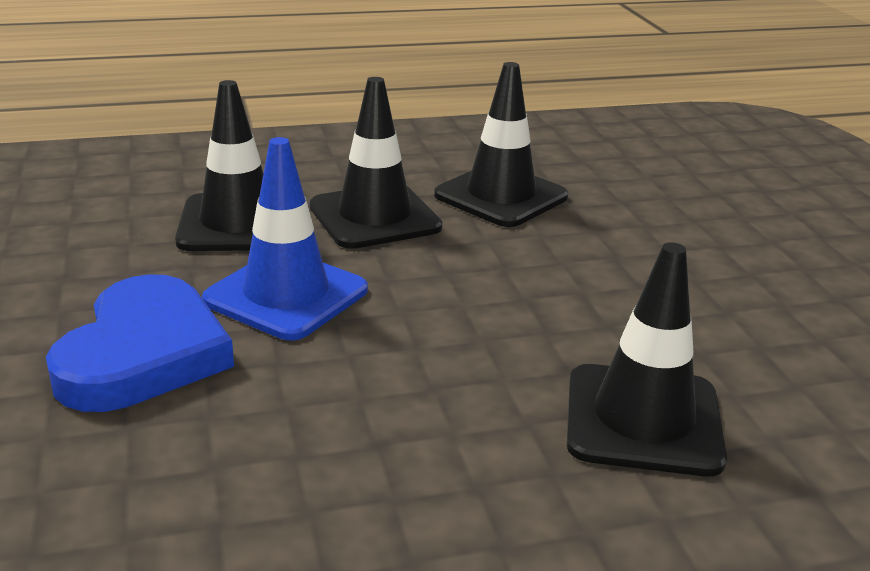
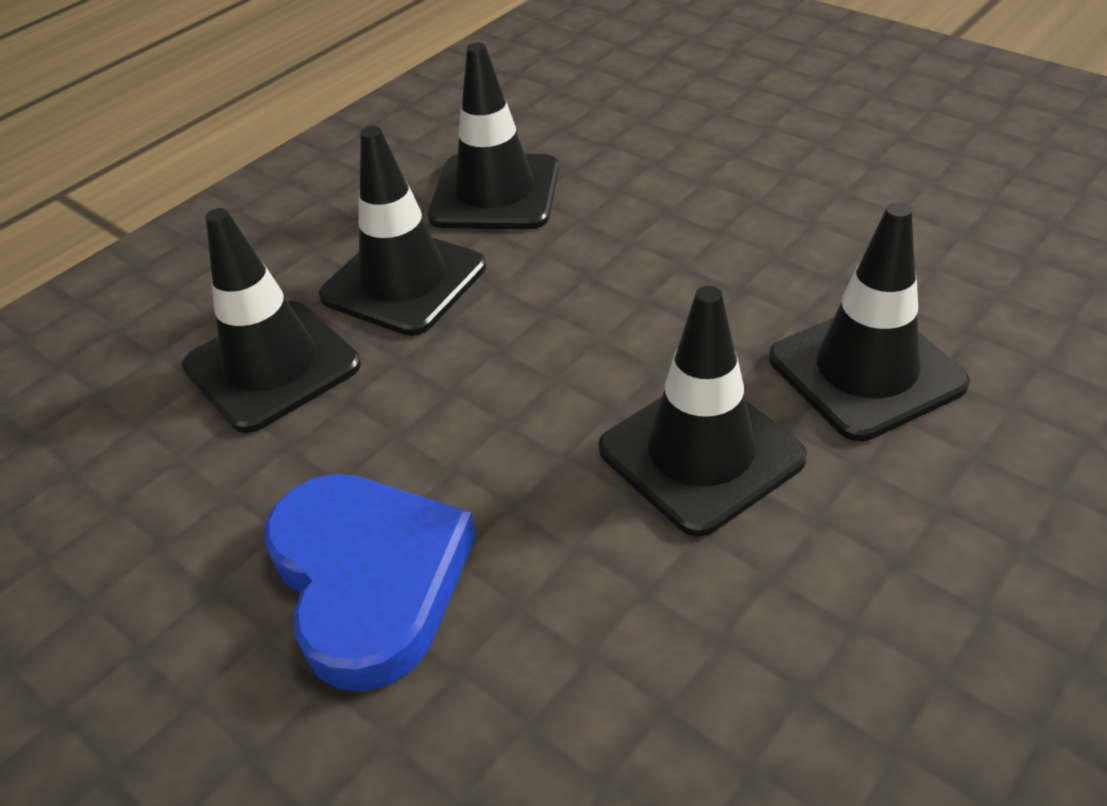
camera: 30 degrees left, 15 degrees up
blue traffic cone [202,137,368,340] -> none
none -> black traffic cone [599,286,807,537]

